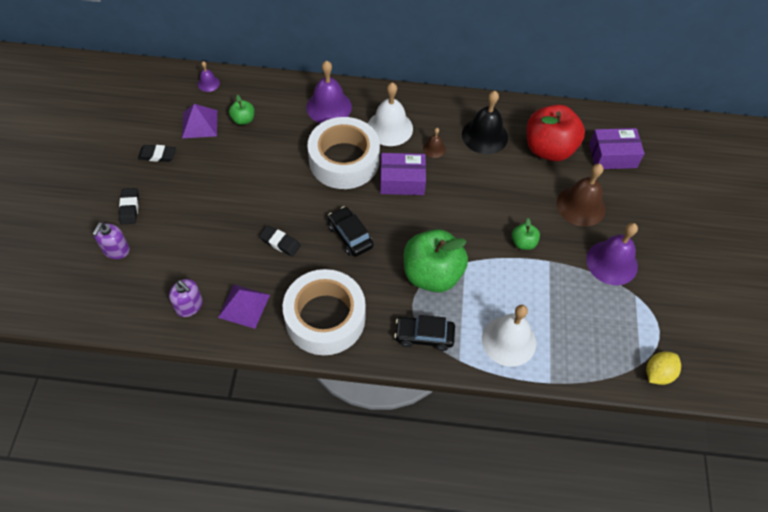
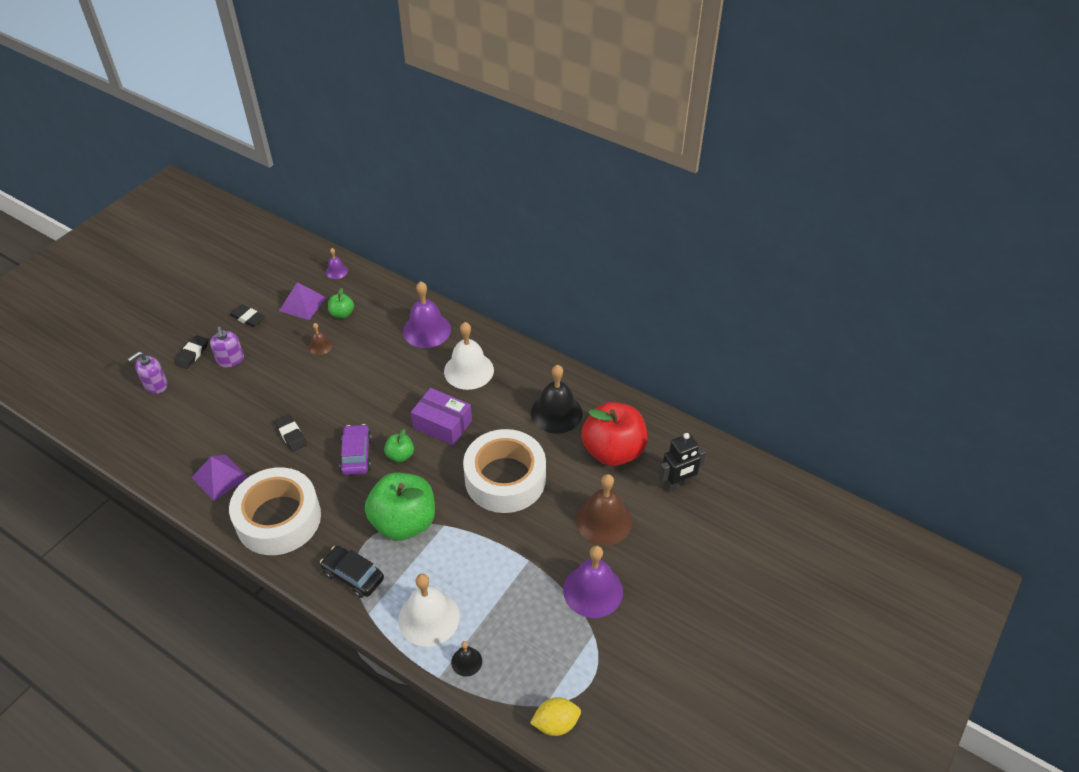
camera: 30 degrees right, 10 degrees down
purple soap dispenser [169,279,203,317] -> purple soap dispenser moved to [210,327,244,367]
white tape [308,117,380,189] -> white tape moved to [463,429,546,513]
black car [328,207,374,257] -> purple car [339,424,372,475]
brown bell [423,128,446,158] -> brown bell moved to [309,323,333,355]
green apple [512,218,540,250] -> green apple moved to [384,429,414,462]
purple box [589,128,645,169] -> black robot [659,433,706,492]
none -> black bell [451,641,482,676]

